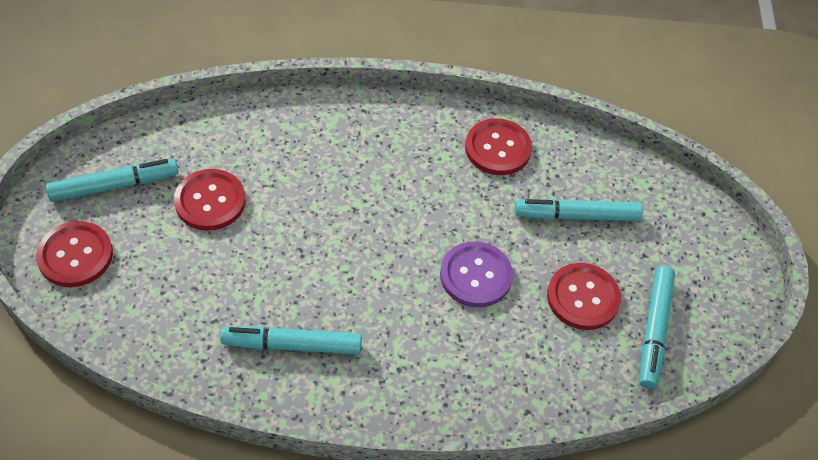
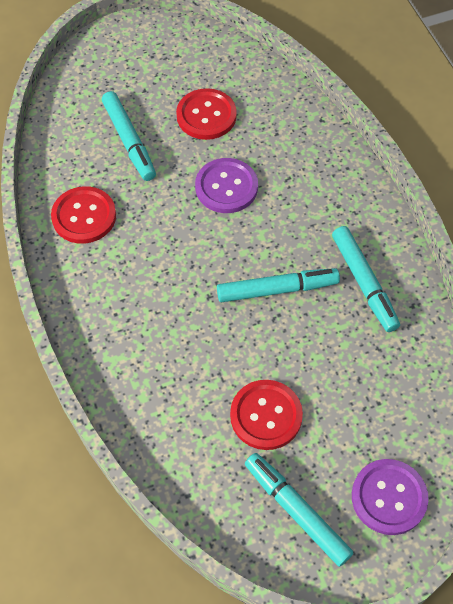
camera: 110 degrees left, 5 degrees up
red button [36,221,113,287] -> purple button [352,459,429,535]
turquoise marker [639,266,675,389] -> turquoise marker moved to [217,268,340,302]

